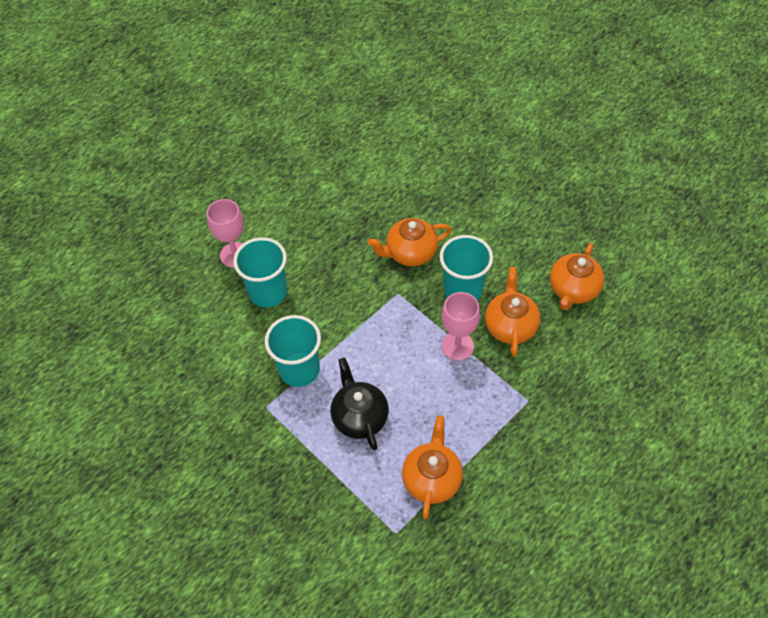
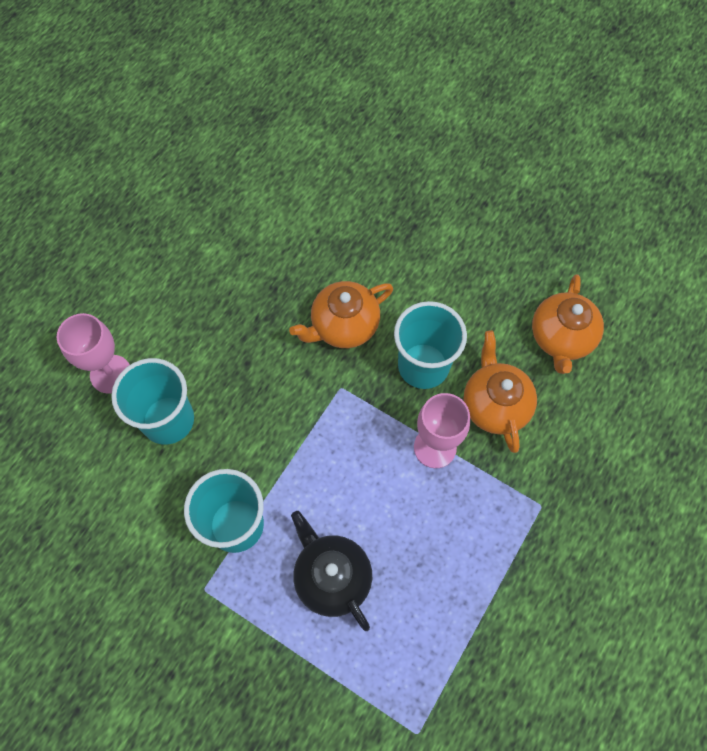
camera: 15 degrees left, 10 degrees up
orange teapot [402,416,463,519] -> none

